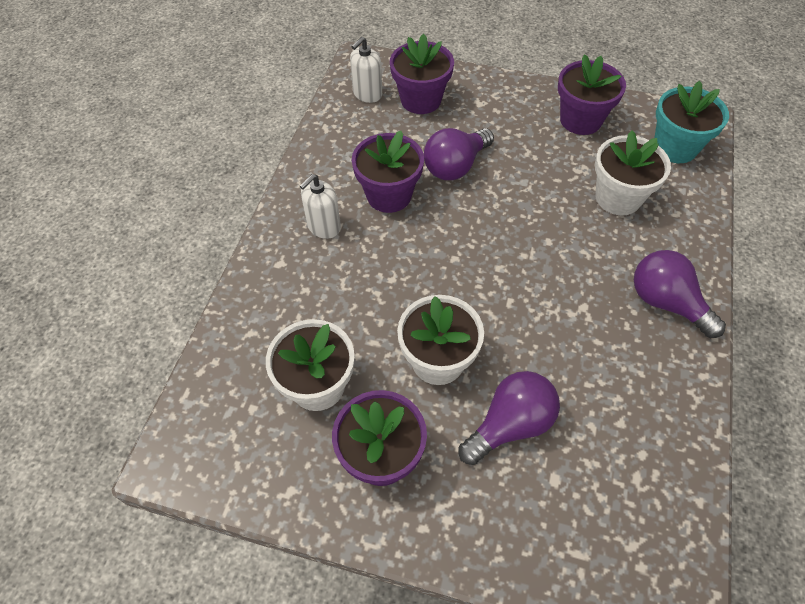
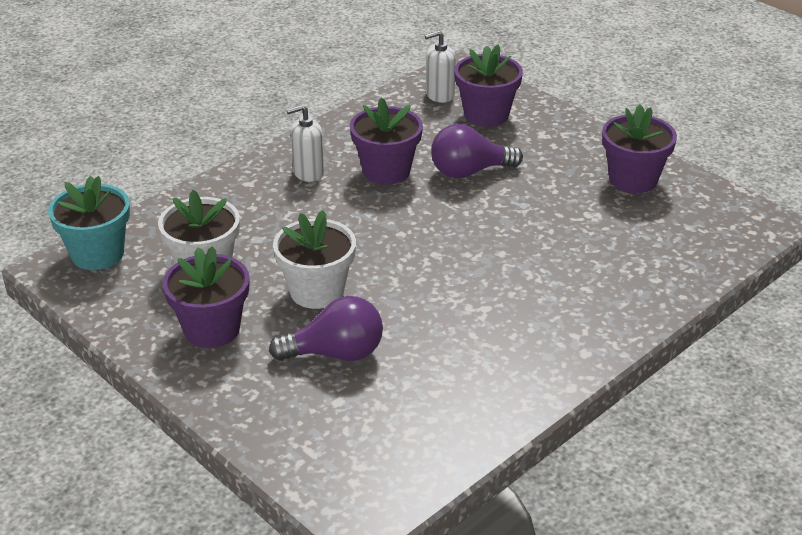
camera: 30 degrees right, 20 degrees down
white flower pot [595,130,671,216] -> none
purple light bulb [634,250,726,338] -> none
turquoise flower pot [654,81,729,163] -> turquoise flower pot moved to [48,176,130,270]

